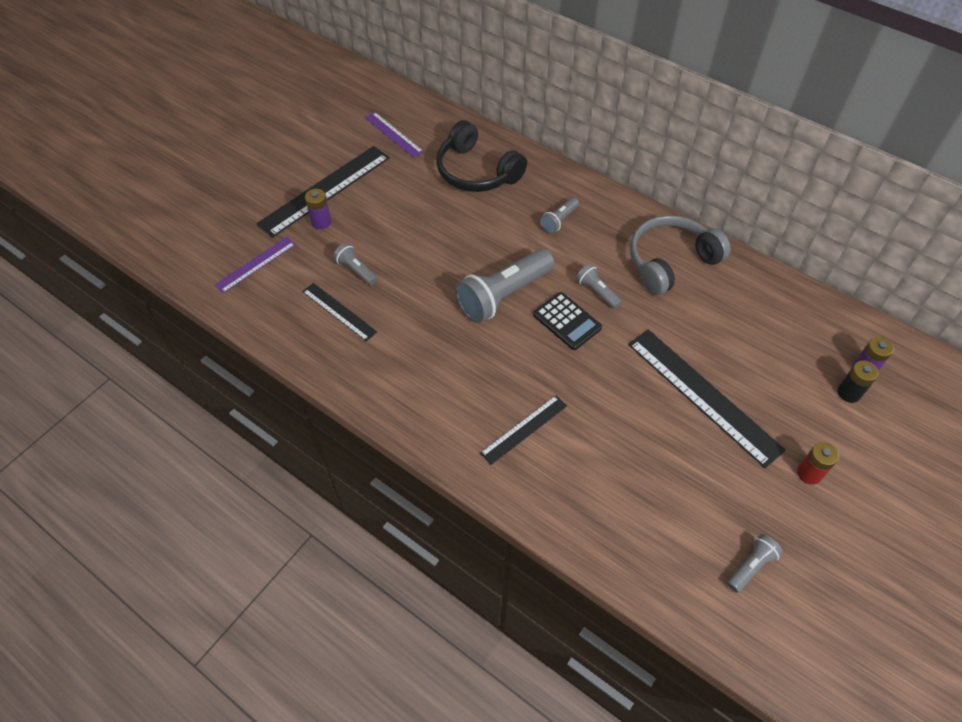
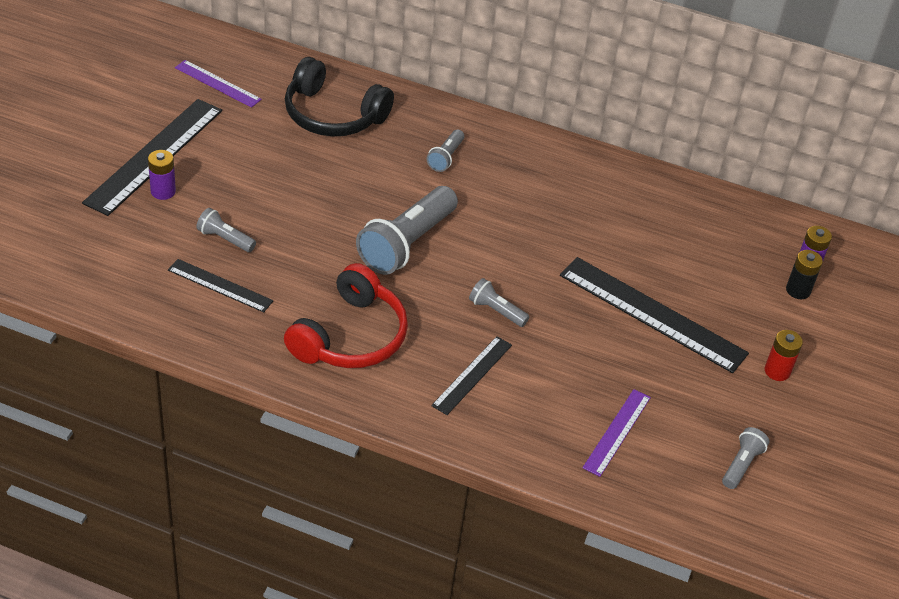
camera: 20 degrees left, 10 degrees down
purple ruler [214,237,296,293] -> purple ruler moved to [582,389,651,477]
black calculator [533,292,602,350] -> none
grey flashlight [576,264,622,309] -> grey flashlight moved to [469,278,530,327]
grey headphones [630,215,731,295] -> none
none -> red headphones [284,263,408,368]

